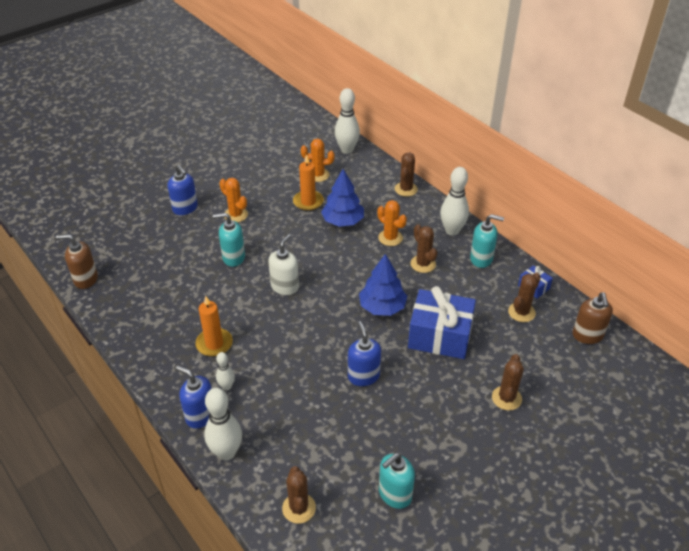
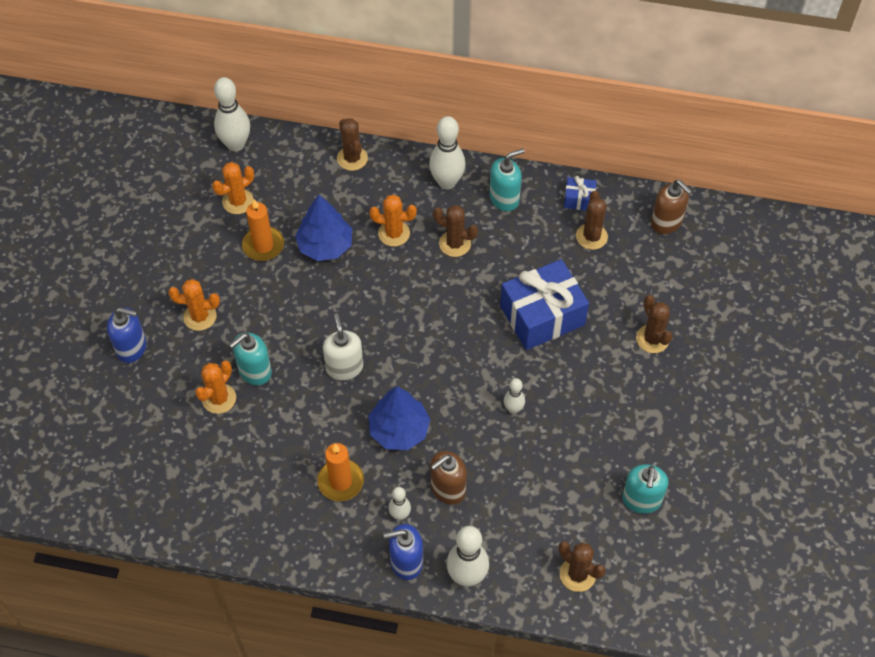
camera: 40 degrees left, 15 degrees up
brown soap dispenser [56,234,98,289] -> brown soap dispenser moved to [431,451,467,505]
blue soap dispenser [348,321,381,386] -> white bowling pin [504,378,525,414]
blue tree [359,254,407,316] -> blue tree moved to [368,386,431,450]
none -> orange cactus [195,361,236,414]

